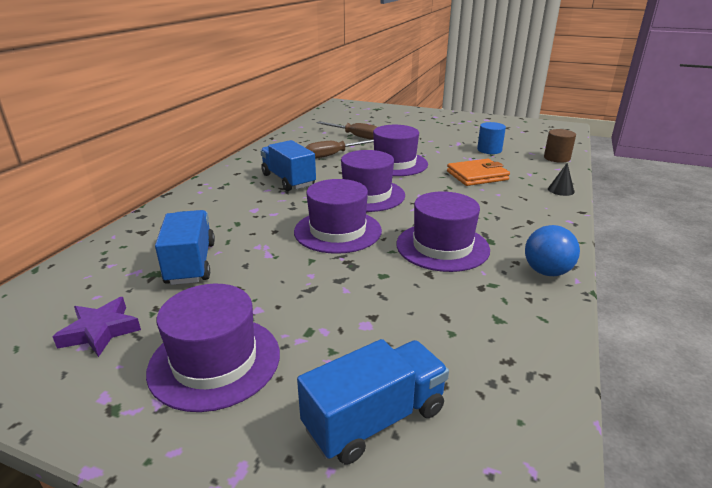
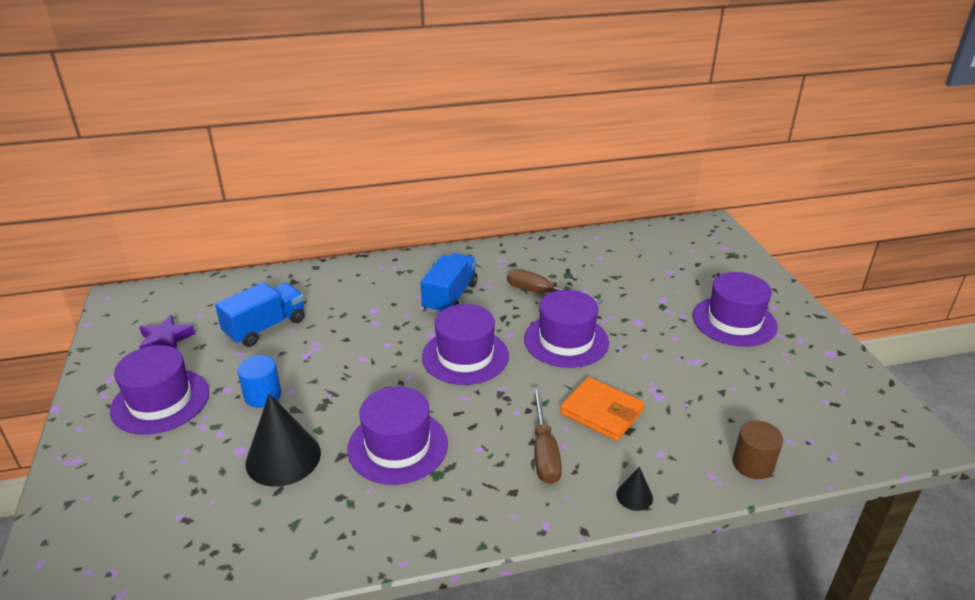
camera: 55 degrees right, 5 degrees up
purple hat [294,179,382,254] -> purple hat moved to [693,272,778,347]
blue truck [297,339,449,465] -> none
brown screwdriver [317,121,377,140] -> brown screwdriver moved to [533,387,562,484]
blue cylinder [477,122,506,154] -> blue cylinder moved to [237,355,281,408]
blue ball [525,225,580,276] -> none
none -> black cone [246,393,321,487]

